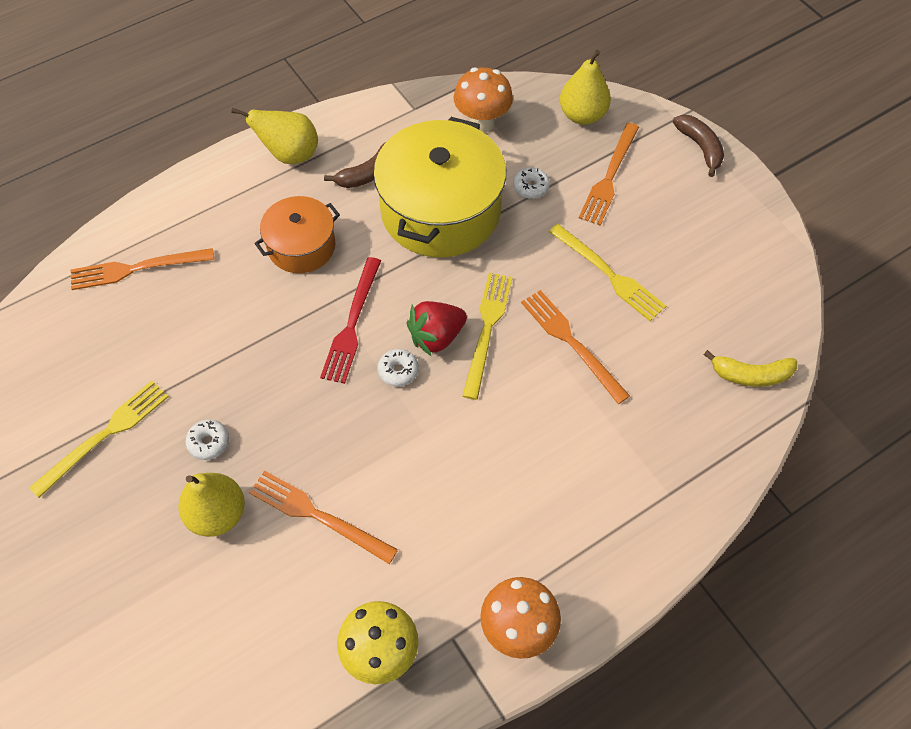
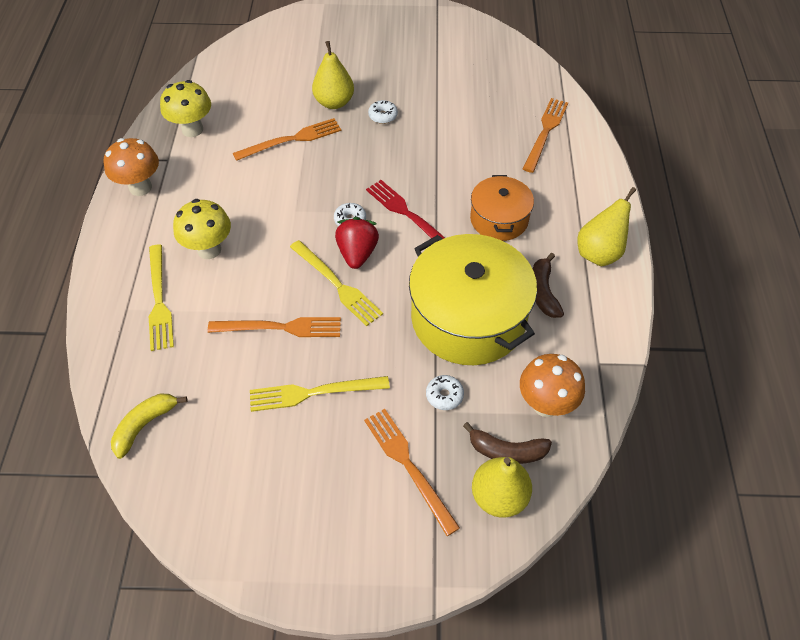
camera: 125 degrees right, 5 degrees down
yellow fork [29,381,169,498] -> yellow fork moved to [149,245,174,351]
brown banana [673,115,724,177] -> brown banana moved to [463,422,552,464]
none -> yellow mushroom [173,199,231,259]

